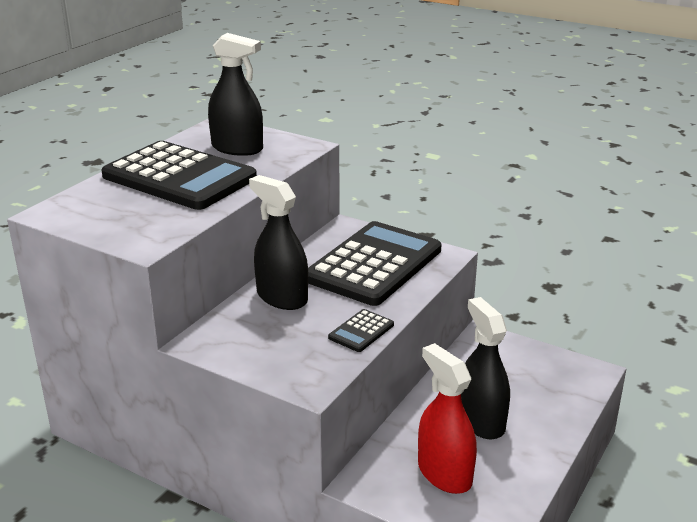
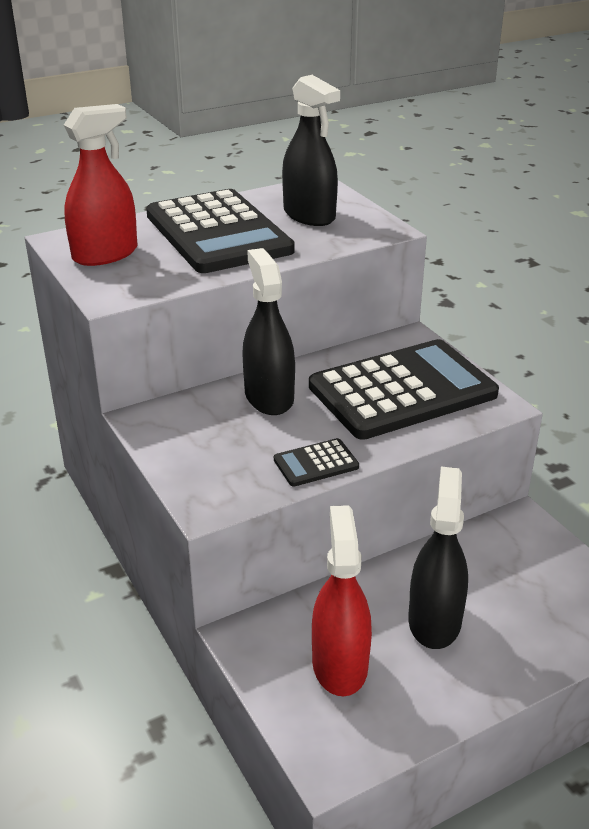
camera: 30 degrees right, 5 degrees up
none -> red spray bottle [64,104,137,266]

